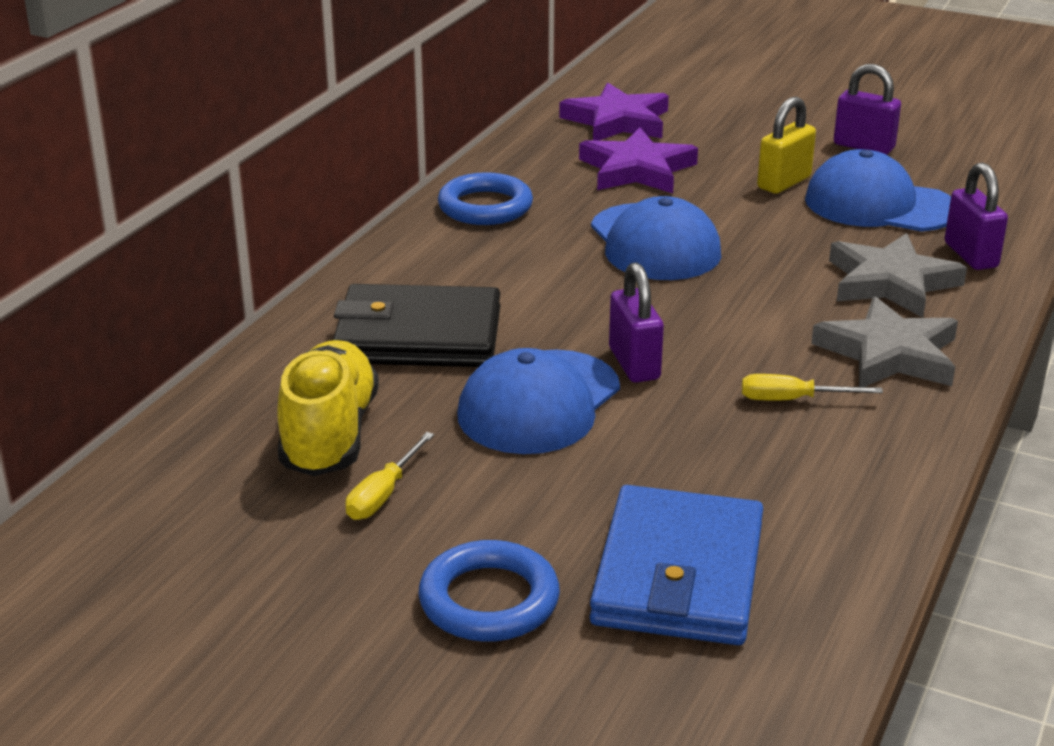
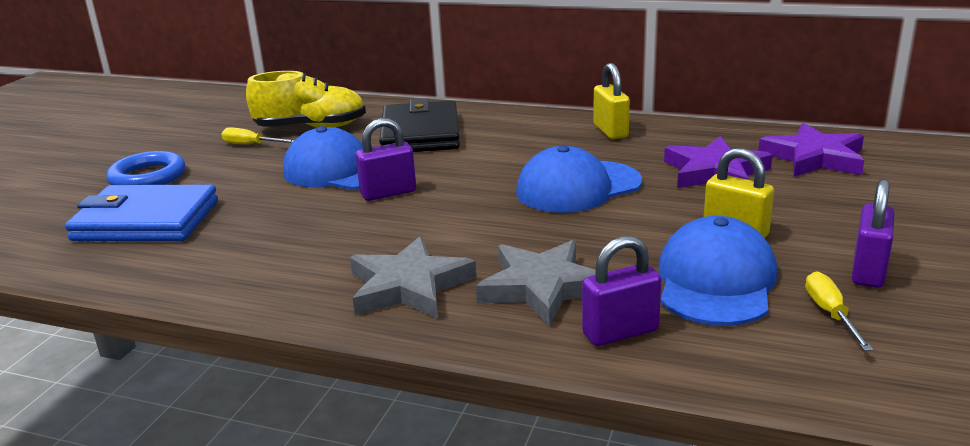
camera: 85 degrees right, 5 degrees down
blue ring [438,172,533,225] -> yellow padlock [593,63,630,139]
yellow screwdriver [742,374,883,401] -> yellow screwdriver moved to [805,271,873,351]

